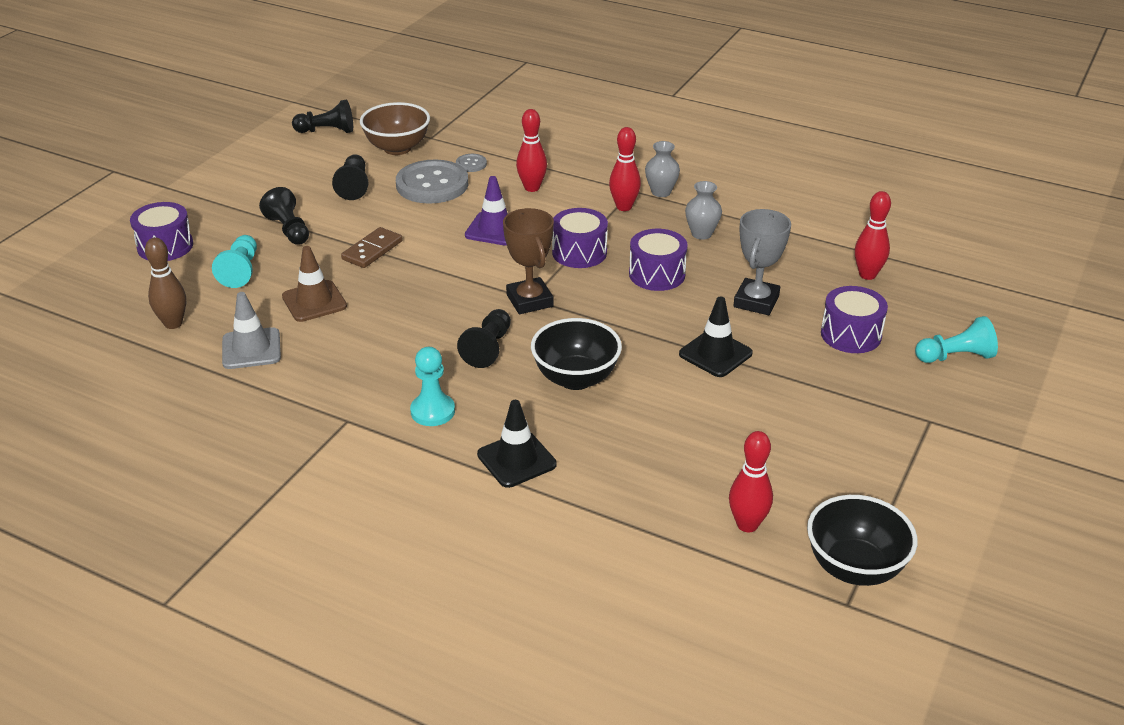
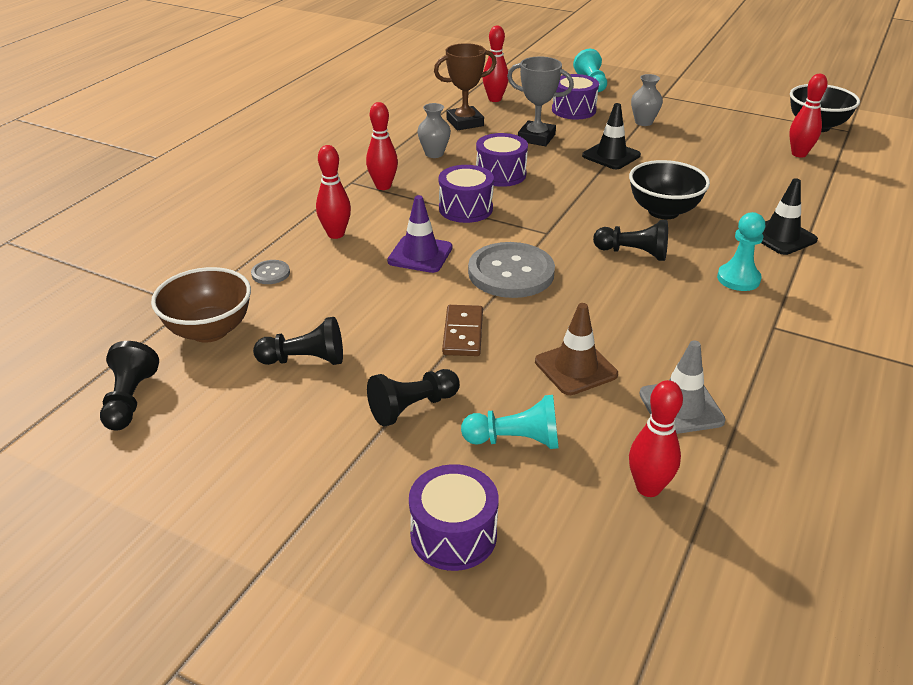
camera: 90 degrees left, 0 degrees up
brown bowling pin [145,238,186,329] -> red bowling pin [629,380,683,497]
brown domino [341,227,403,268] -> brown domino turned 60 degrees clockwise [442,305,483,356]
grey button [396,160,468,204] -> grey button moved to [468,242,555,298]
brown trophy [503,208,554,314] -> brown trophy moved to [434,43,497,130]
grey vase [645,141,680,197] -> grey vase moved to [631,74,663,126]

